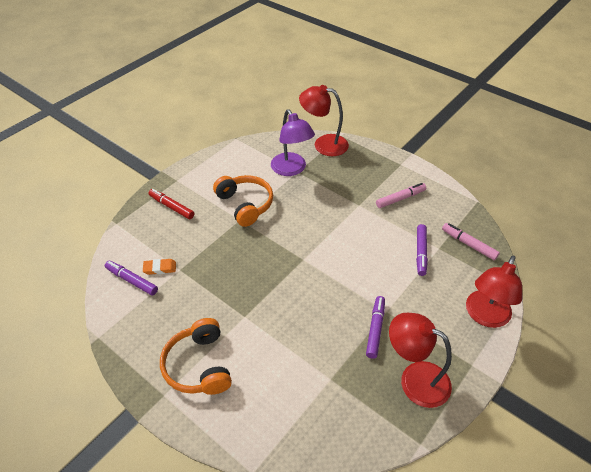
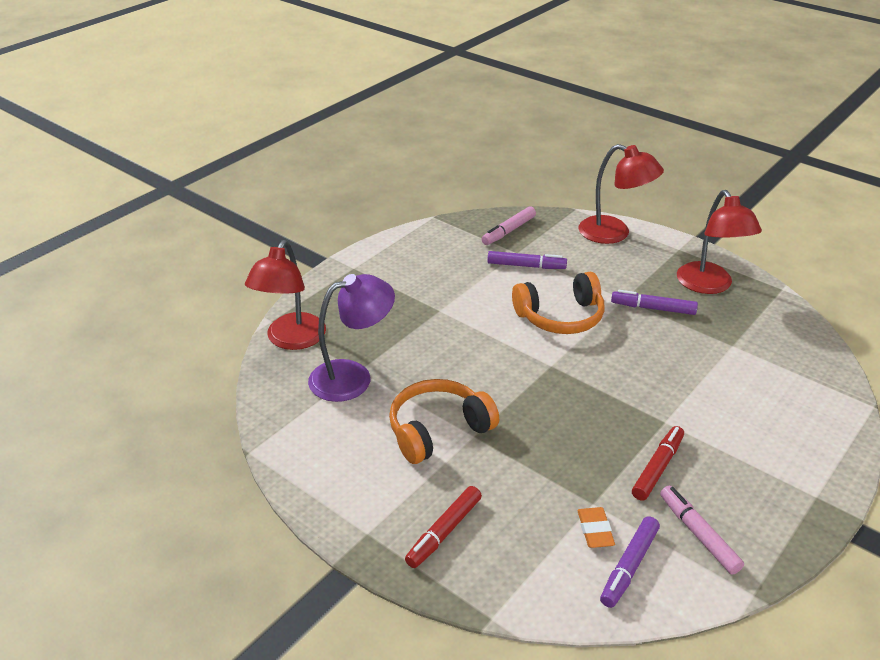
camera: 90 degrees left, 10 degrees down
orange headphones [160,318,232,395] -> orange headphones moved to [512,272,605,334]
pink marker [376,183,426,208] -> pink marker moved to [660,486,744,575]
red lamp [389,313,452,408] -> red lamp turned 45 degrees counterclockwise [677,190,762,294]
none -> red marker [632,426,684,501]

